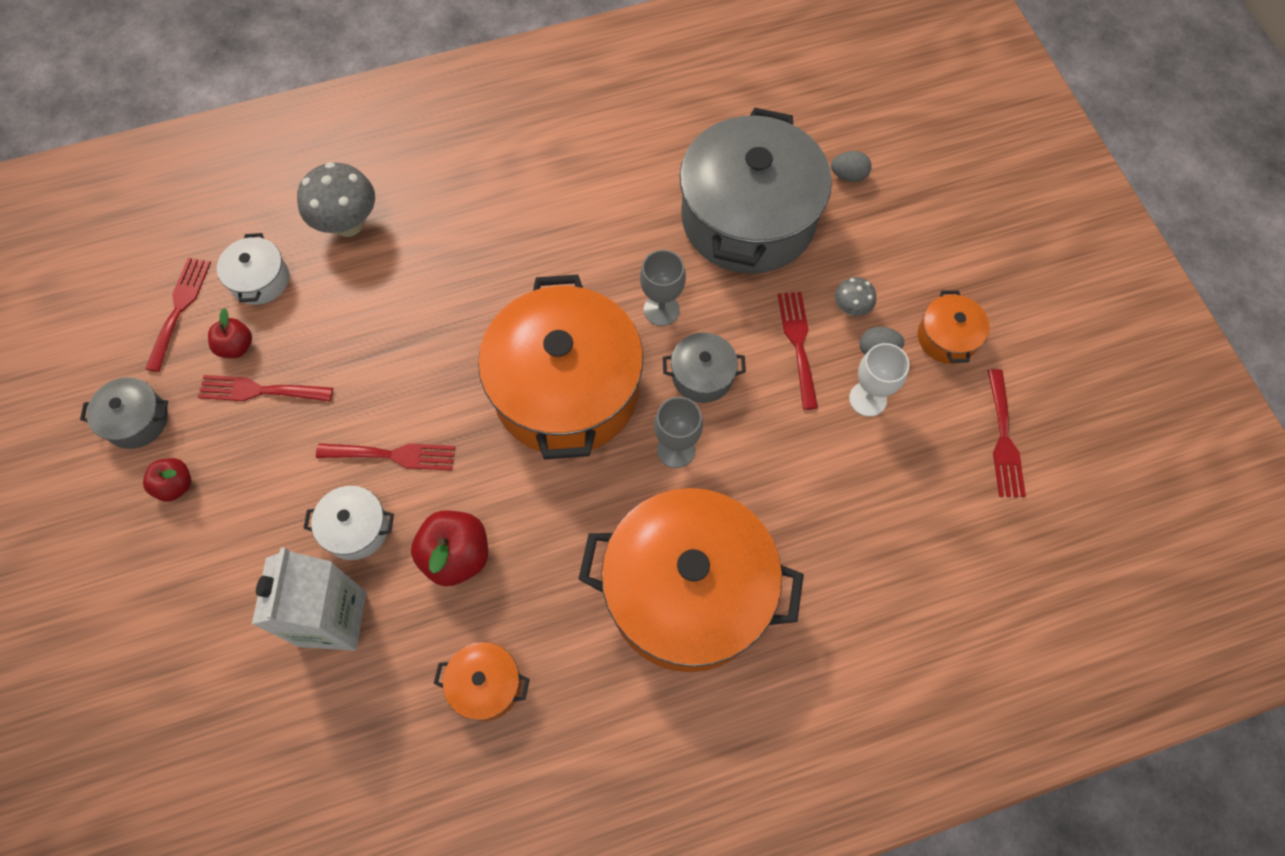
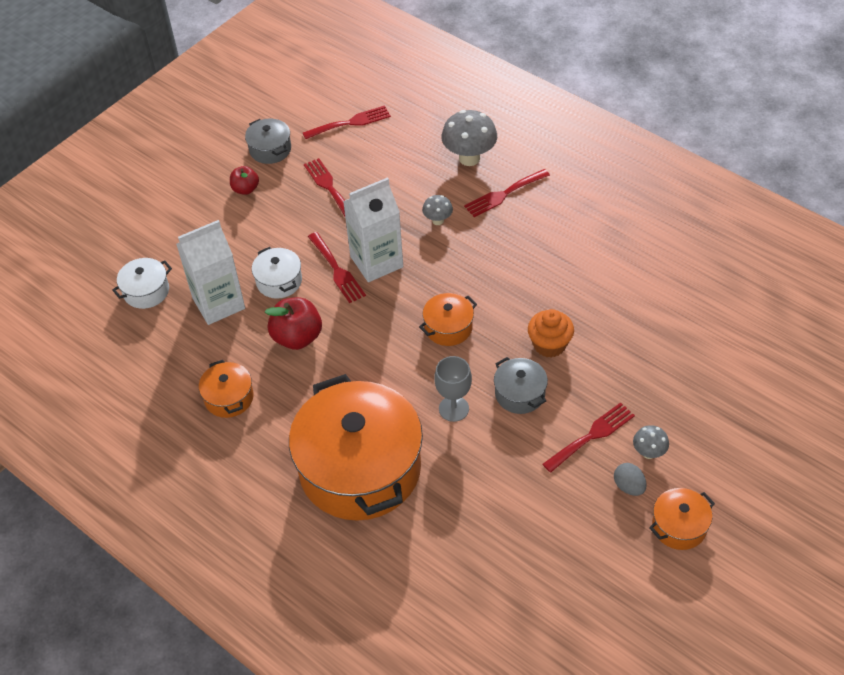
camera: 60 degrees right, 15 degrees down
red apple [208,308,252,358] -> none
white pot [217,233,289,305] -> white pot moved to [112,258,172,309]
orange pot [478,275,643,459] -> orange pot [419,293,477,346], size x0.43
grey goblet [640,250,686,326] -> orange cupcake [528,309,574,357]
grey pot [680,108,832,274] -> none
grey egg [831,151,872,182] -> none
white goblet [849,343,910,417] -> none
red fork [987,369,1026,497] -> red fork moved to [464,169,550,217]
none -> white carton [343,177,403,282]
none -> grey mushroom [422,195,453,225]

